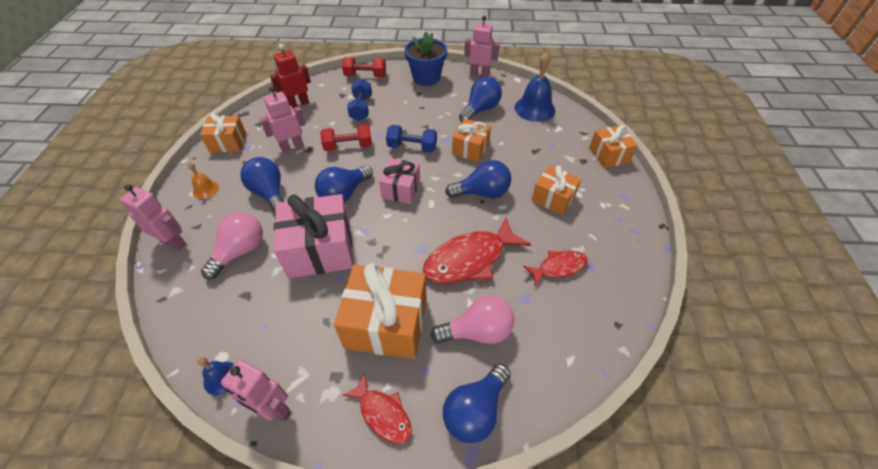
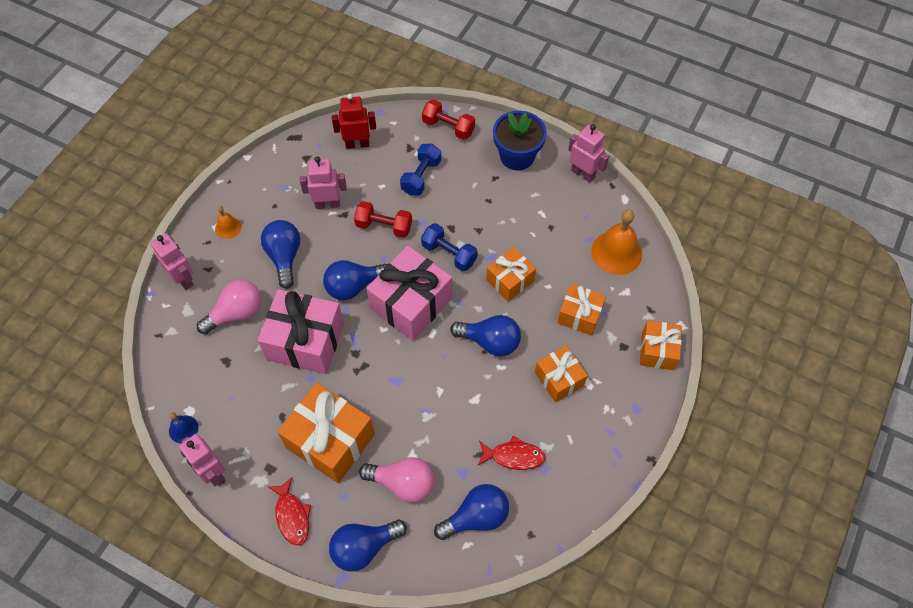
camera: 25 degrees right, 10 degrees up
orange gift [200,112,246,152] -> orange gift moved to [557,284,606,336]
pink gift [379,158,420,204] -> pink gift [366,246,452,341], size x1.70
red fish [423,217,531,284] -> none
blue light bulb [459,77,502,122] -> blue light bulb moved to [434,484,509,540]
blue bell [515,52,555,122] -> orange bell [591,210,642,275]

